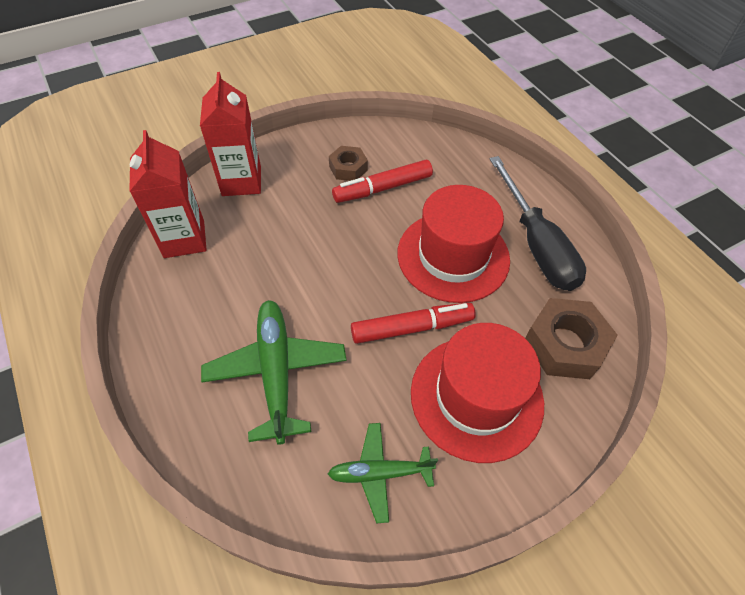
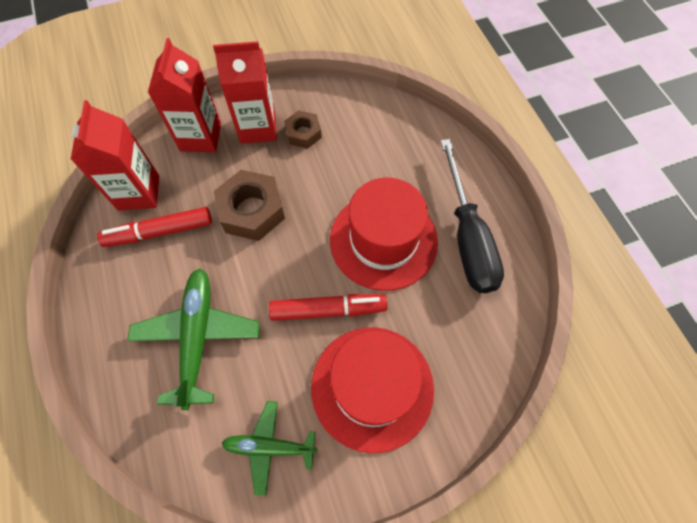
camera: 10 degrees right, 10 degrees up
red marker [332,160,433,203] -> red marker moved to [97,207,212,247]
brown nut [525,298,618,379] -> brown nut moved to [214,170,285,241]
none -> red carton [213,41,277,144]

